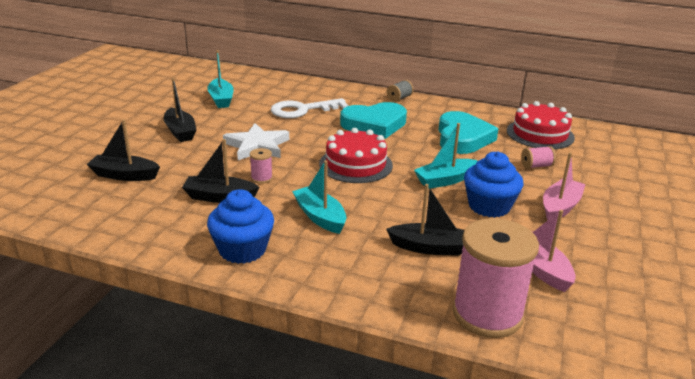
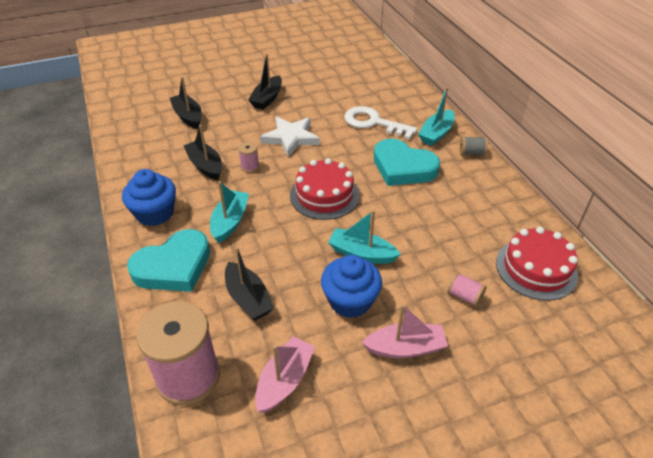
camera: 50 degrees right, 15 degrees up
turquoise boat [207,50,234,108] -> turquoise boat moved to [418,87,455,146]
turquoise heart [438,111,498,154] -> turquoise heart moved to [127,229,210,292]

